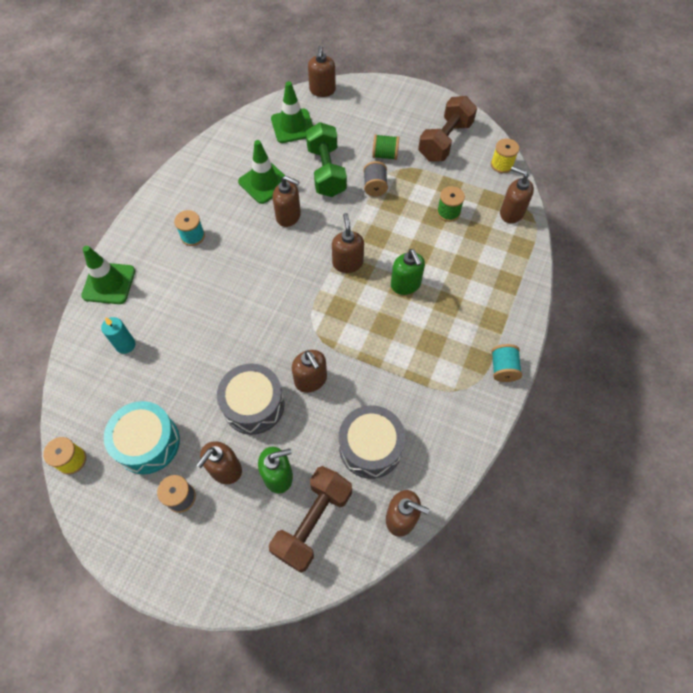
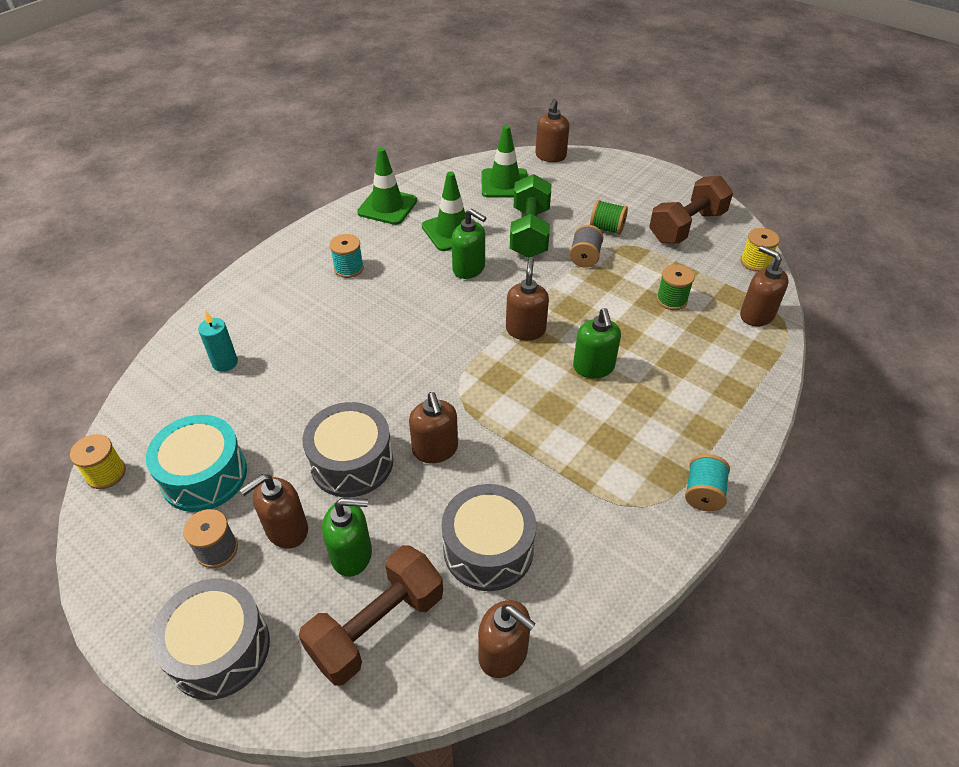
camera: 15 degrees right, 15 degrees down
green traffic cone [81,246,135,304] -> green traffic cone moved to [357,147,417,225]
brown soap dispenser [273,176,301,227] -> green soap dispenser [451,208,486,279]
none -> grey drum [150,579,270,700]

